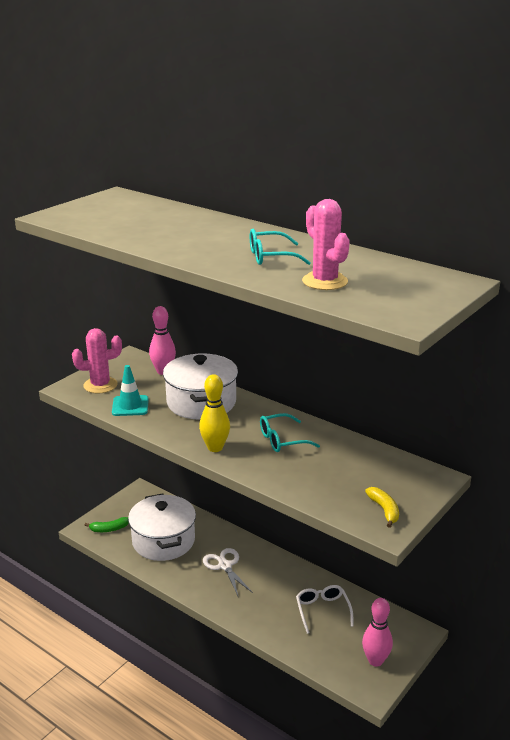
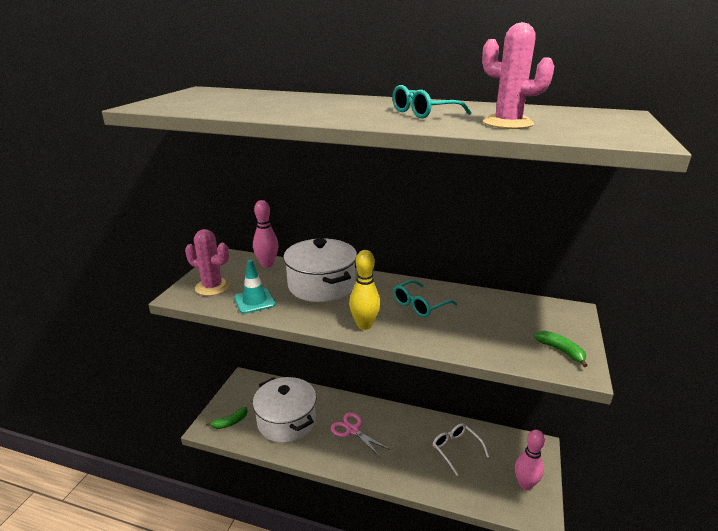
camera: 20 degrees left, 0 degrees up
pink cactus [72,328,122,394] -> pink cactus turned 60 degrees clockwise [185,229,230,296]
white scissors [203,548,253,596] -> pink scissors [331,412,390,458]
yellow banana [365,487,399,528] -> green banana [534,331,588,367]

